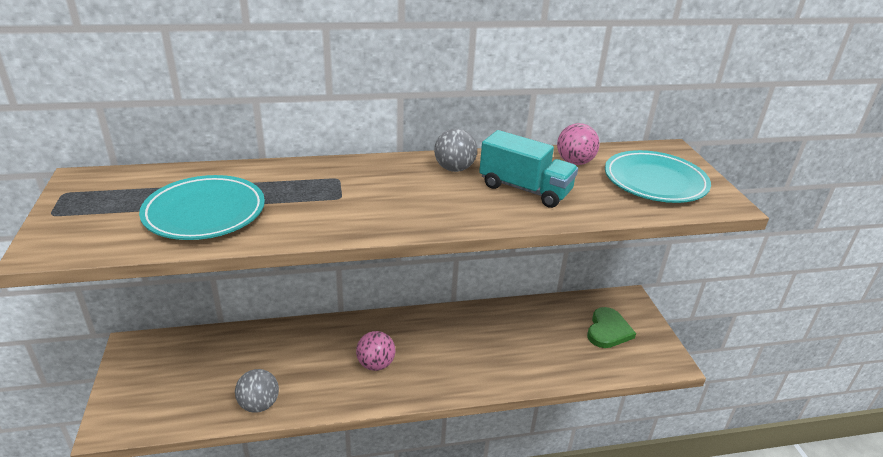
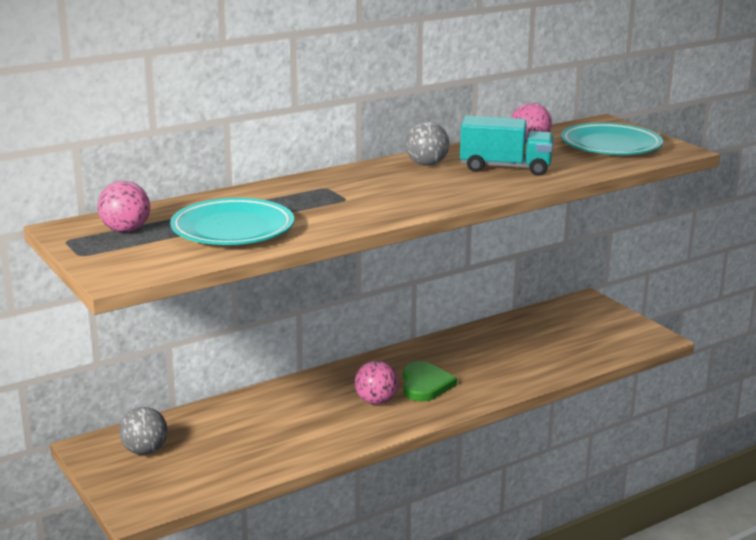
camera: 20 degrees left, 10 degrees down
grey ball [235,369,279,413] -> grey ball moved to [119,407,168,455]
green heart [587,307,636,348] -> green heart moved to [403,361,457,402]
none -> pink ball [98,181,150,233]

